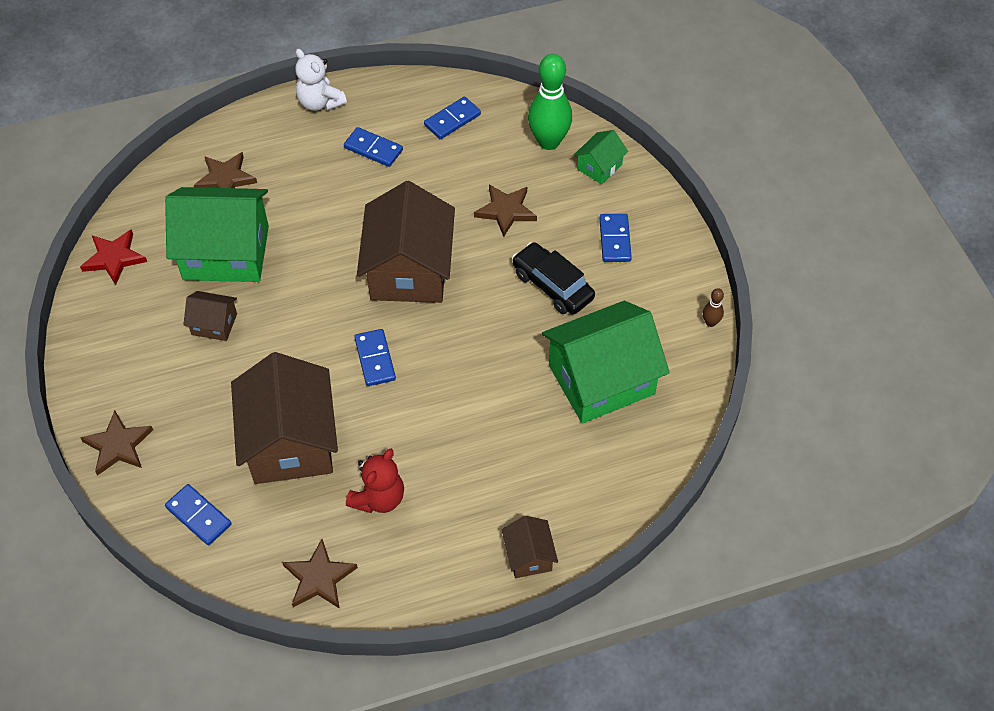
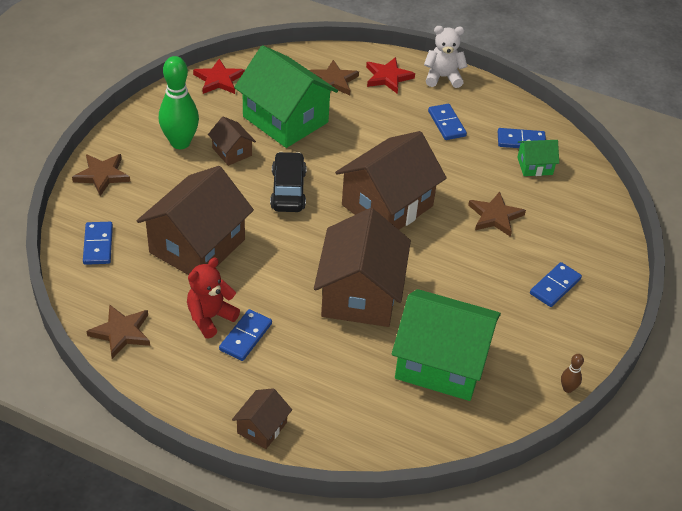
camera: 40 degrees right, 10 degrees down
white teddy bear [295,49,347,111] -> white teddy bear turned 90 degrees clockwise [424,26,468,88]
red teddy bear [346,449,404,513] -> red teddy bear turned 150 degrees clockwise [187,258,240,339]
blue domino [354,329,396,386] -> blue domino moved to [219,309,272,361]
black car [512,242,595,315] -> black car moved to [270,152,306,212]
green bowling pin [528,54,572,150] -> green bowling pin moved to [159,56,199,149]
green house [574,130,628,185] -> green house moved to [517,140,559,176]
none -> brown house [314,208,411,327]
none -> red star [366,57,415,94]

